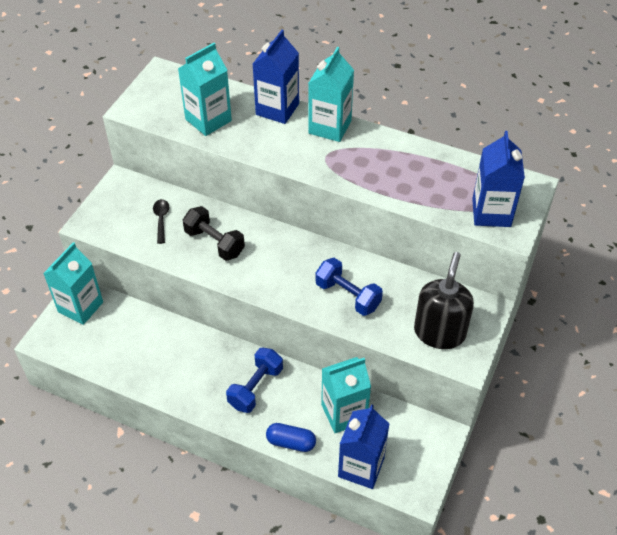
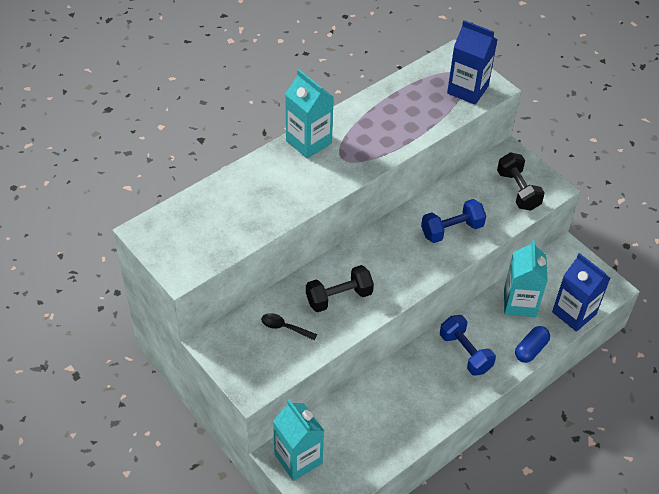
camera: 65 degrees left, 0 degrees up
turquoise carton [178,43,232,136] -> none
blue carton [253,30,299,124] -> none
black soap dispenser [414,252,474,349] -> black dumbbell [497,152,545,211]

